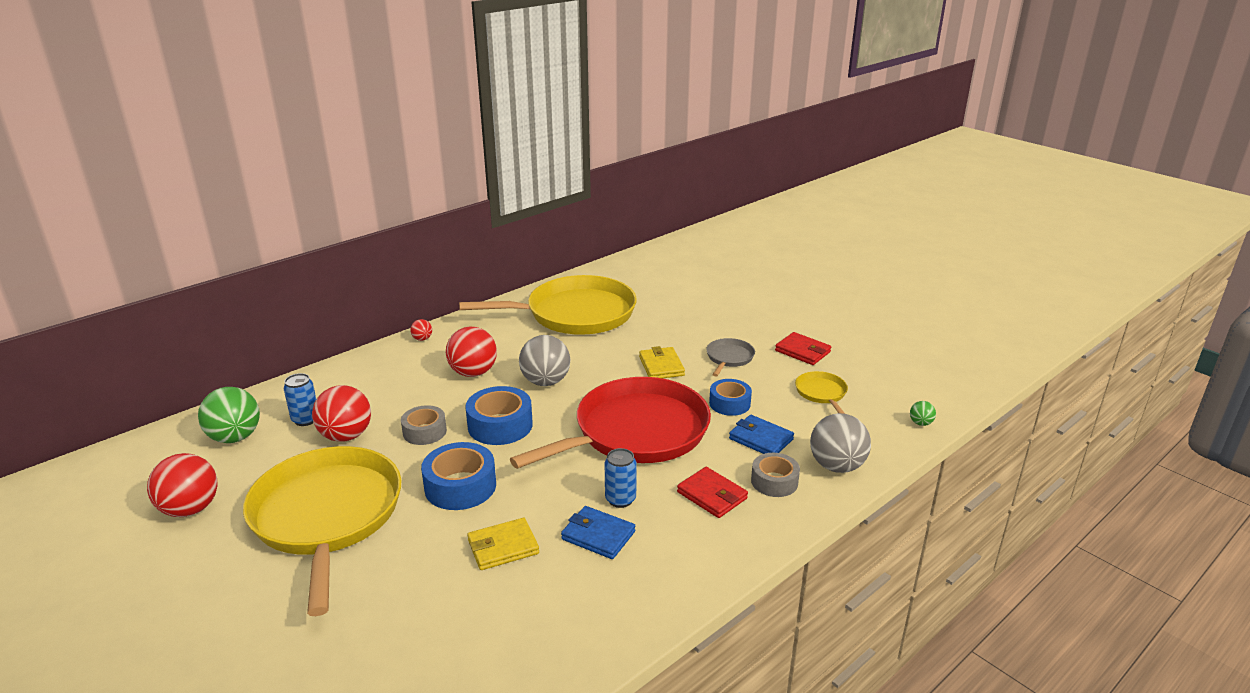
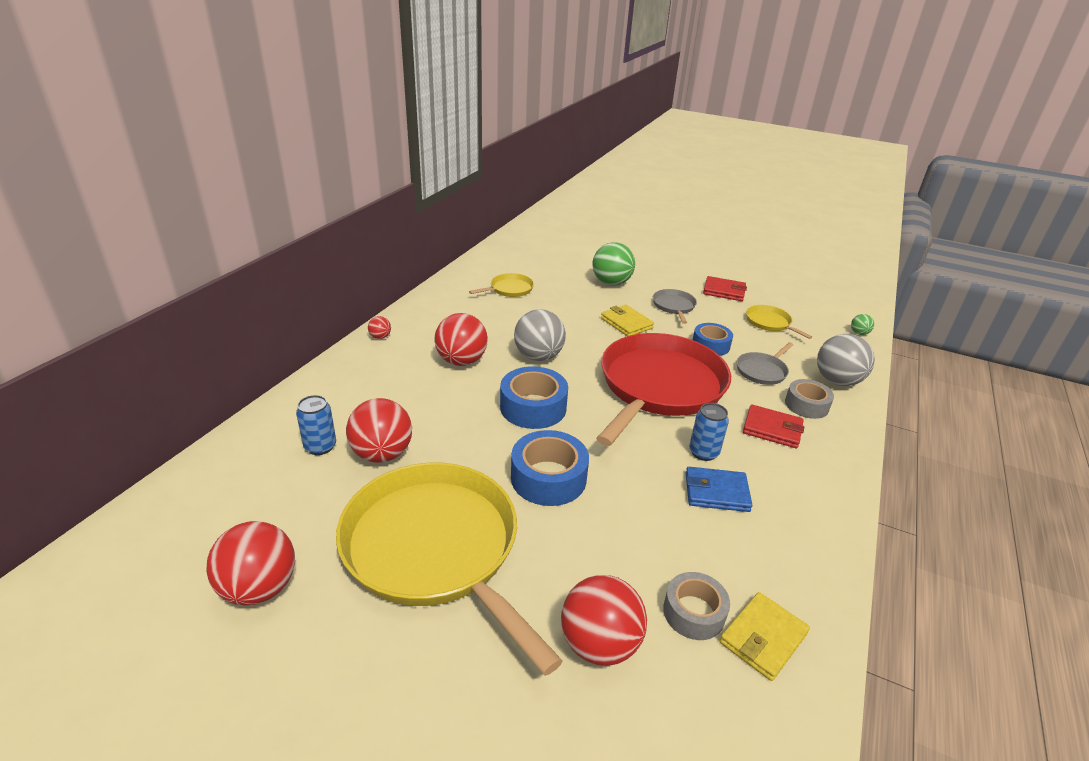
camera: 25 degrees left, 5 degrees up
green ball [198,387,260,443] -> green ball moved to [592,242,635,285]
grey tape [401,405,447,445] -> grey tape moved to [663,572,730,640]
yellow pan [459,275,637,335] -> yellow pan [469,273,534,297], size x0.41
yellow wallet [467,518,539,570] -> yellow wallet moved to [719,592,810,681]
blue wallet [729,415,794,454] -> grey pan [737,342,793,385]
none -> red ball [561,575,647,666]

